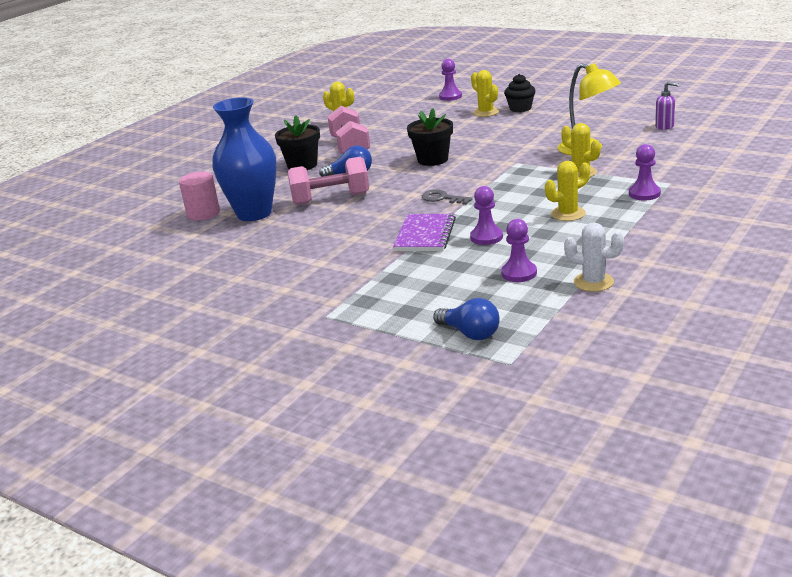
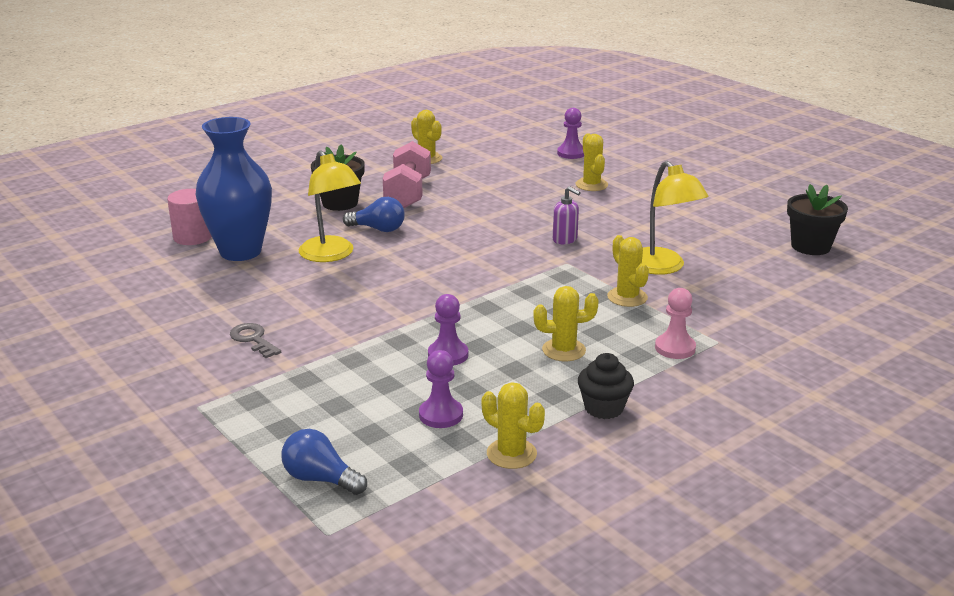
camera: 15 degrees right, 0 degrees up
pink dumbbell [288,157,369,205] -> yellow lamp [299,150,361,262]
purple notebook [393,214,456,251] -> none
black flower pot [407,108,453,166] -> black flower pot moved to [787,184,848,255]
grey key [422,189,473,205] -> grey key moved to [230,323,281,358]
blue light bulb [433,298,500,340] -> blue light bulb turned 150 degrees clockwise [281,429,367,495]
black cupcake [504,74,535,112] -> black cupcake moved to [578,353,634,419]
white cactus [564,222,624,292] -> yellow cactus [482,382,545,469]
purple pawn [629,144,661,200] -> pink pawn [655,288,696,359]
purple soap dispenser [655,82,679,130] -> purple soap dispenser moved to [553,186,581,244]

